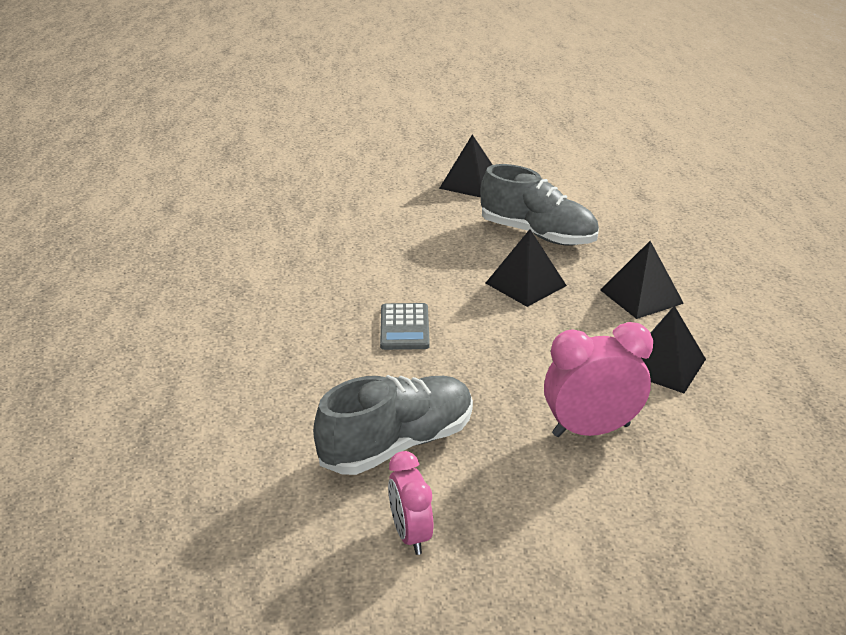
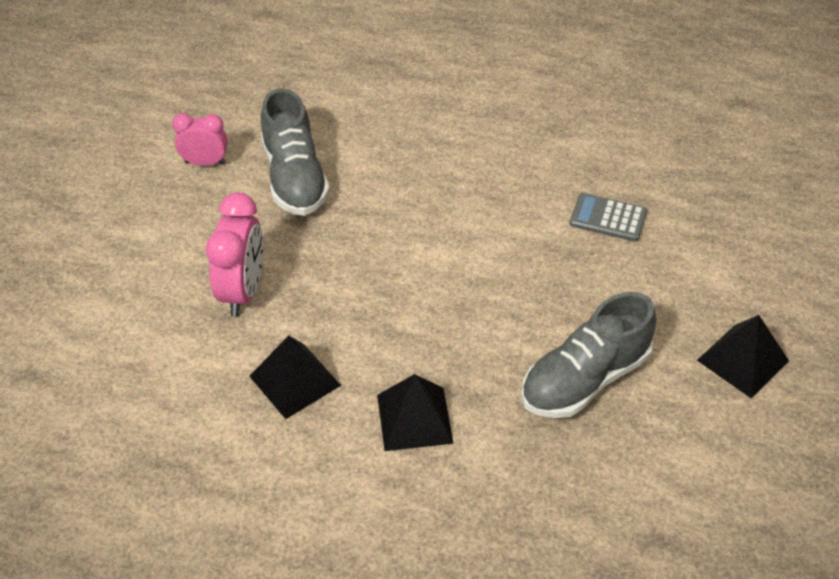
camera: 110 degrees right, 15 degrees up
grey calculator [380,303,430,350] -> grey calculator moved to [570,193,647,242]
black pyramid [486,229,567,307] -> none

